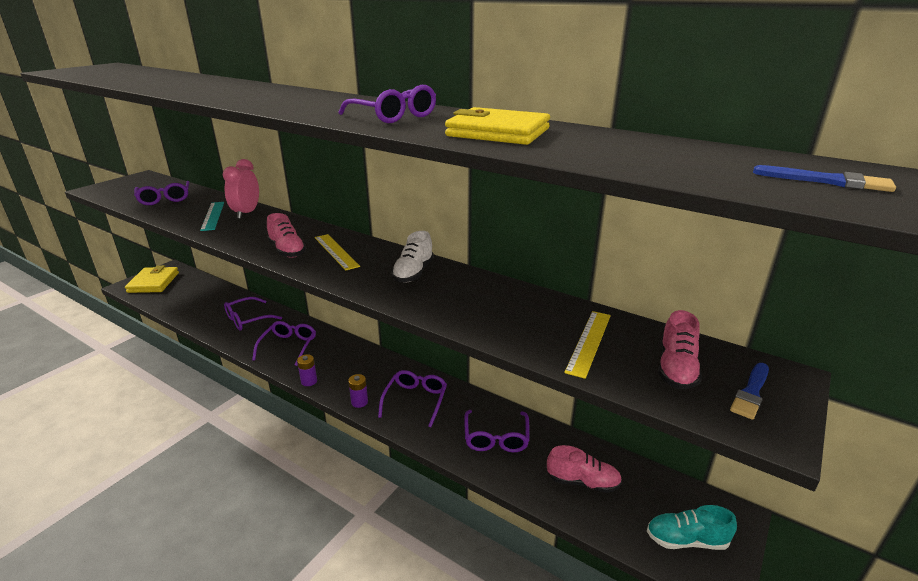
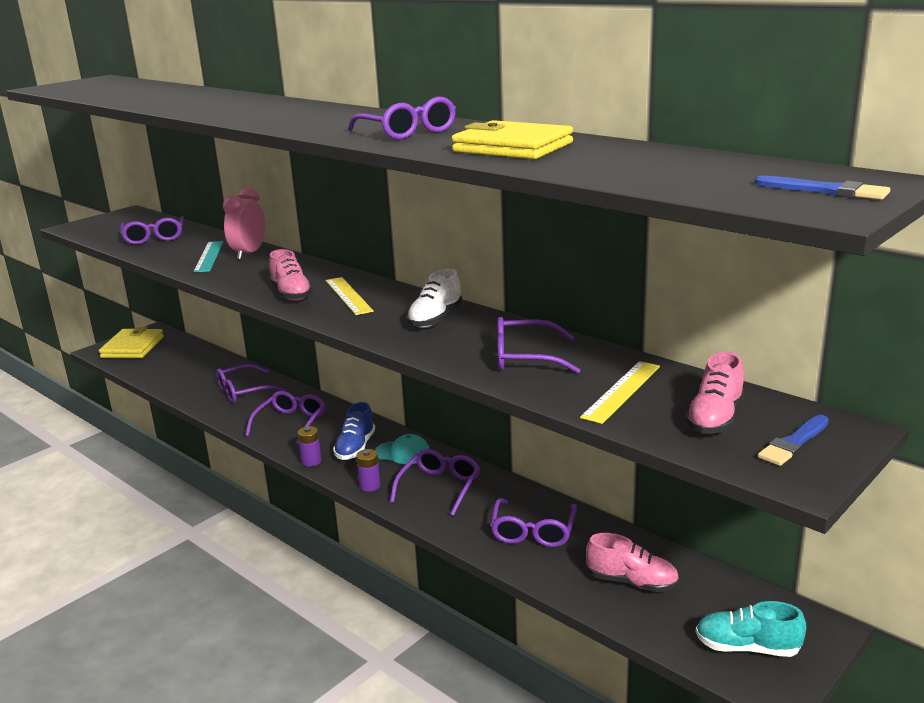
camera: 10 degrees right, 5 degrees down
none -> blue shoe [333,402,375,460]
none -> turquoise cap [375,434,429,464]
none -> purple glasses [497,317,580,374]

